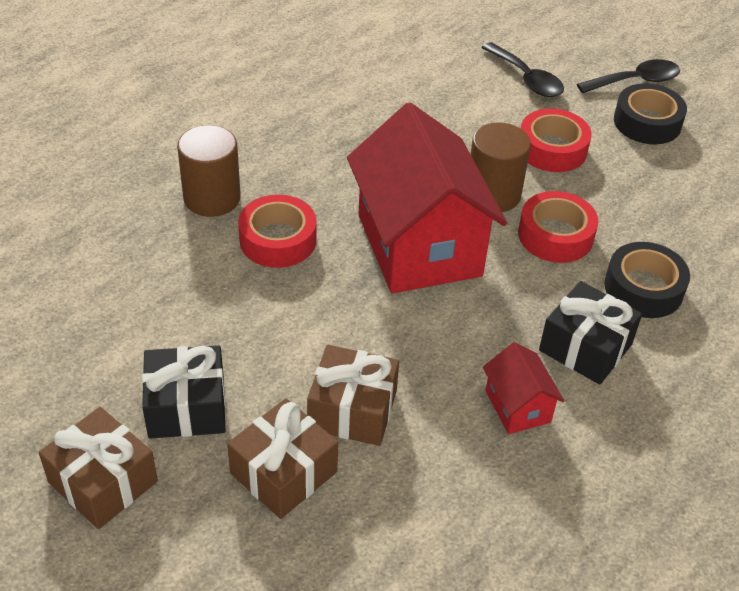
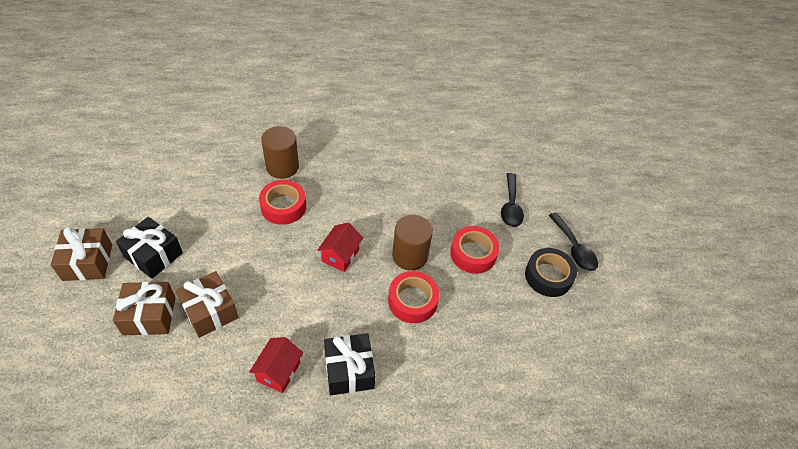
camera: 40 degrees right, 5 degrees up
red house [347,103,507,294] -> red house [317,222,363,272], size x0.44
black spoon [577,59,680,93] -> black spoon turned 45 degrees clockwise [549,212,598,271]
black tape [604,242,690,318] -> none

